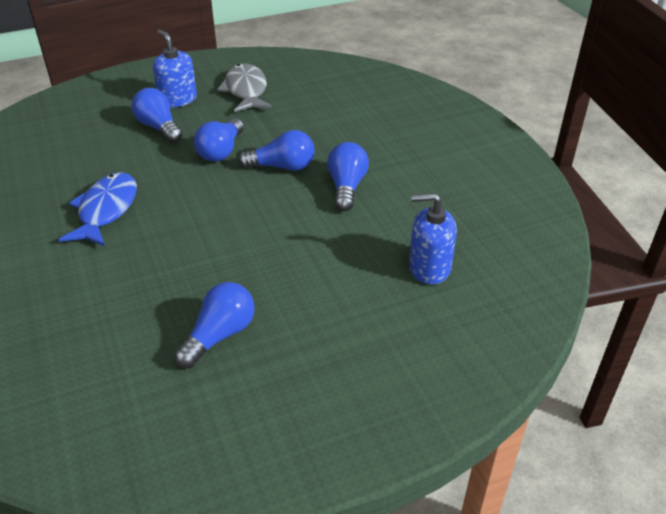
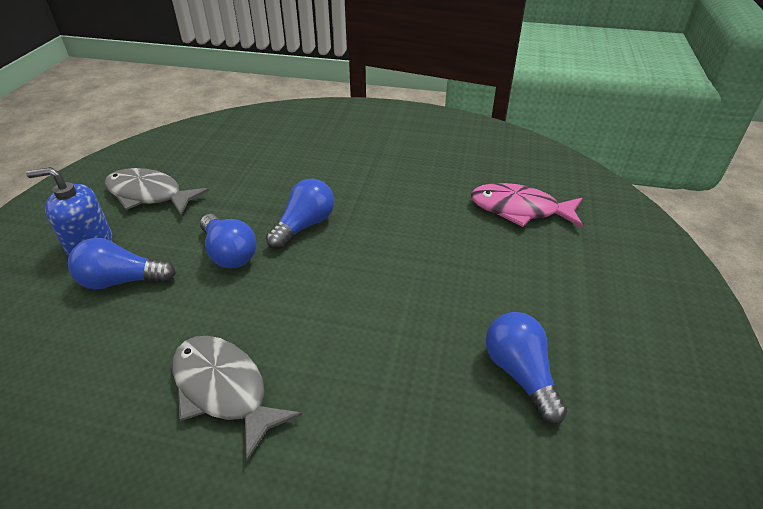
camera: 55 degrees left, 0 degrees up
blue fish [59,172,137,246] -> grey fish [172,336,302,461]
blue light bulb [327,142,369,211] -> none
blue soap dispenser [409,193,457,285] -> pink fish [471,183,583,228]

